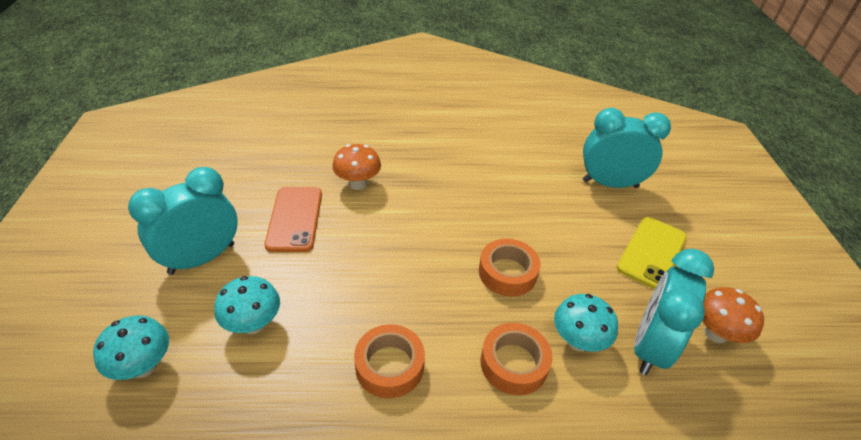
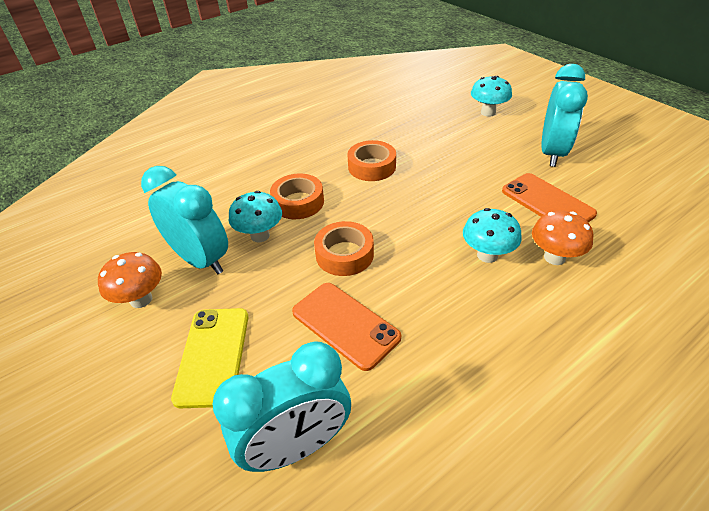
camera: 150 degrees right, 0 degrees up
turquoise mushroom [214,276,280,334] -> turquoise mushroom moved to [463,208,522,263]
turquoise clock [634,249,714,375] -> turquoise clock turned 45 degrees counterclockwise [141,166,228,274]
none -> orange phone [292,283,401,371]

